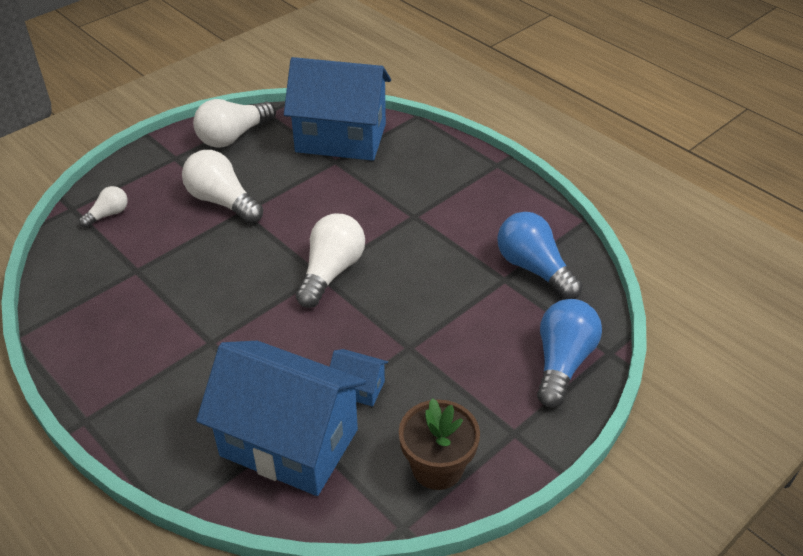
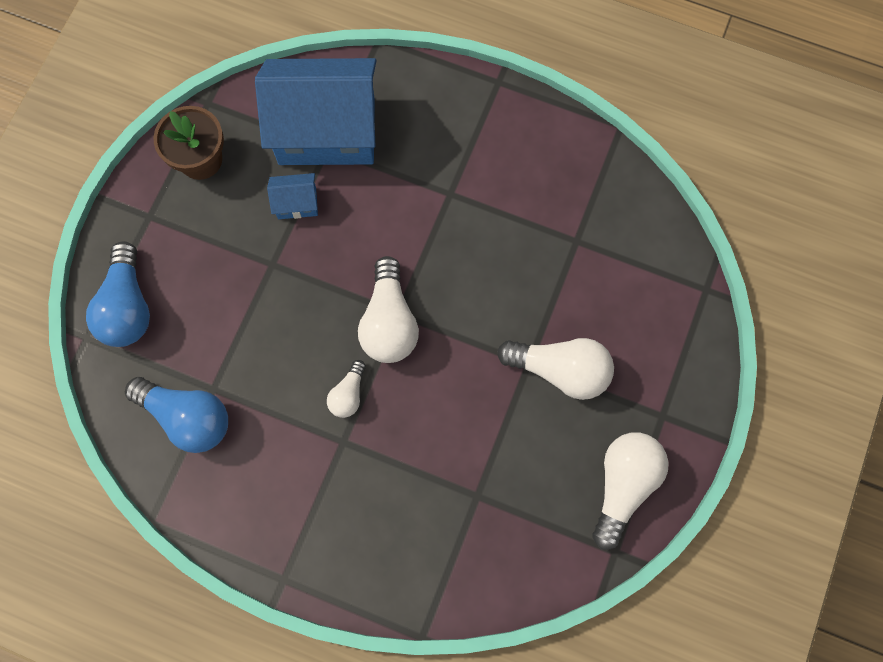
camera: 155 degrees right, 30 degrees up
white light bulb [79,186,128,228] -> white light bulb moved to [327,360,366,418]
blue house [284,57,391,161] -> none

